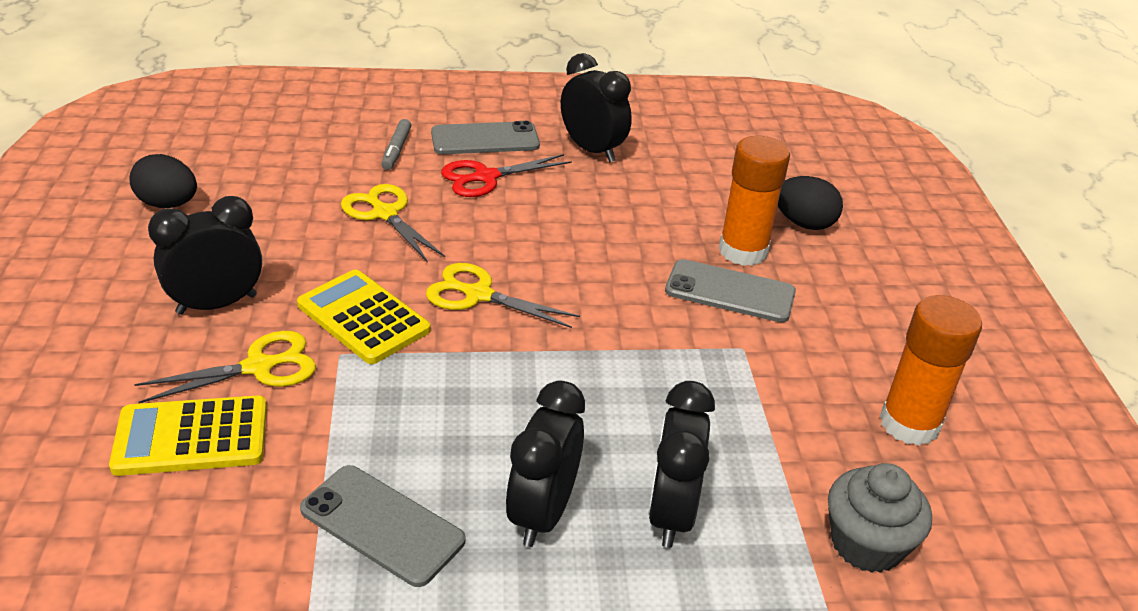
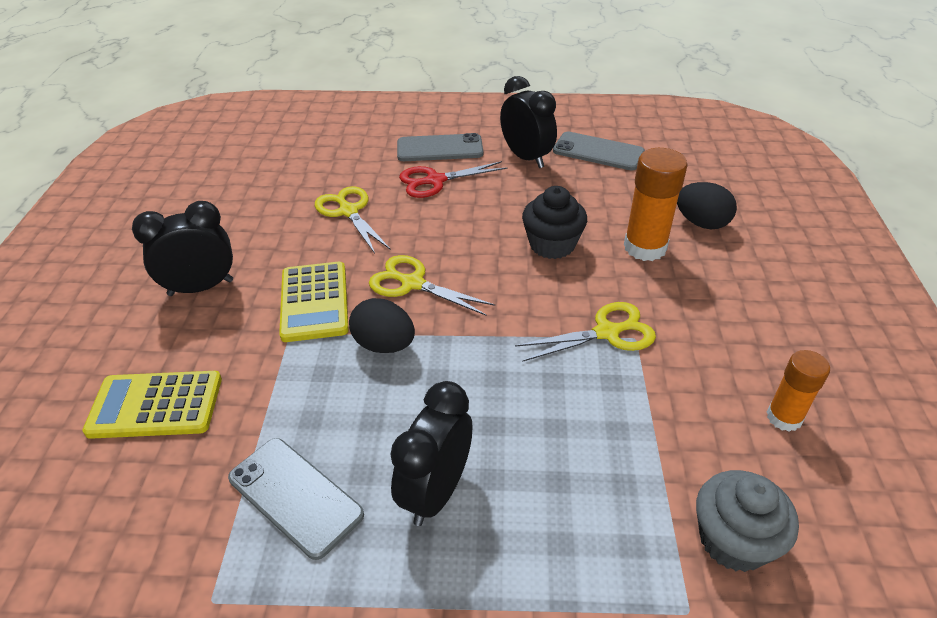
camera: 10 degrees right, 5 degrees up
black egg [129,154,197,208] -> black egg moved to [349,298,415,353]
yellow scissors [134,331,316,403] -> yellow scissors moved to [515,302,656,362]
yellow calculator [297,269,431,364] -> yellow calculator turned 150 degrees counterclockwise [279,262,349,342]
grey marker [381,119,411,170] -> none
black clock [648,381,715,548] -> none
grey phone [665,259,796,322] -> grey phone moved to [553,132,645,171]
orange glue stick [880,295,982,446] -> orange glue stick [767,350,830,432], size x0.63
none -> black cupcake [522,186,587,259]

